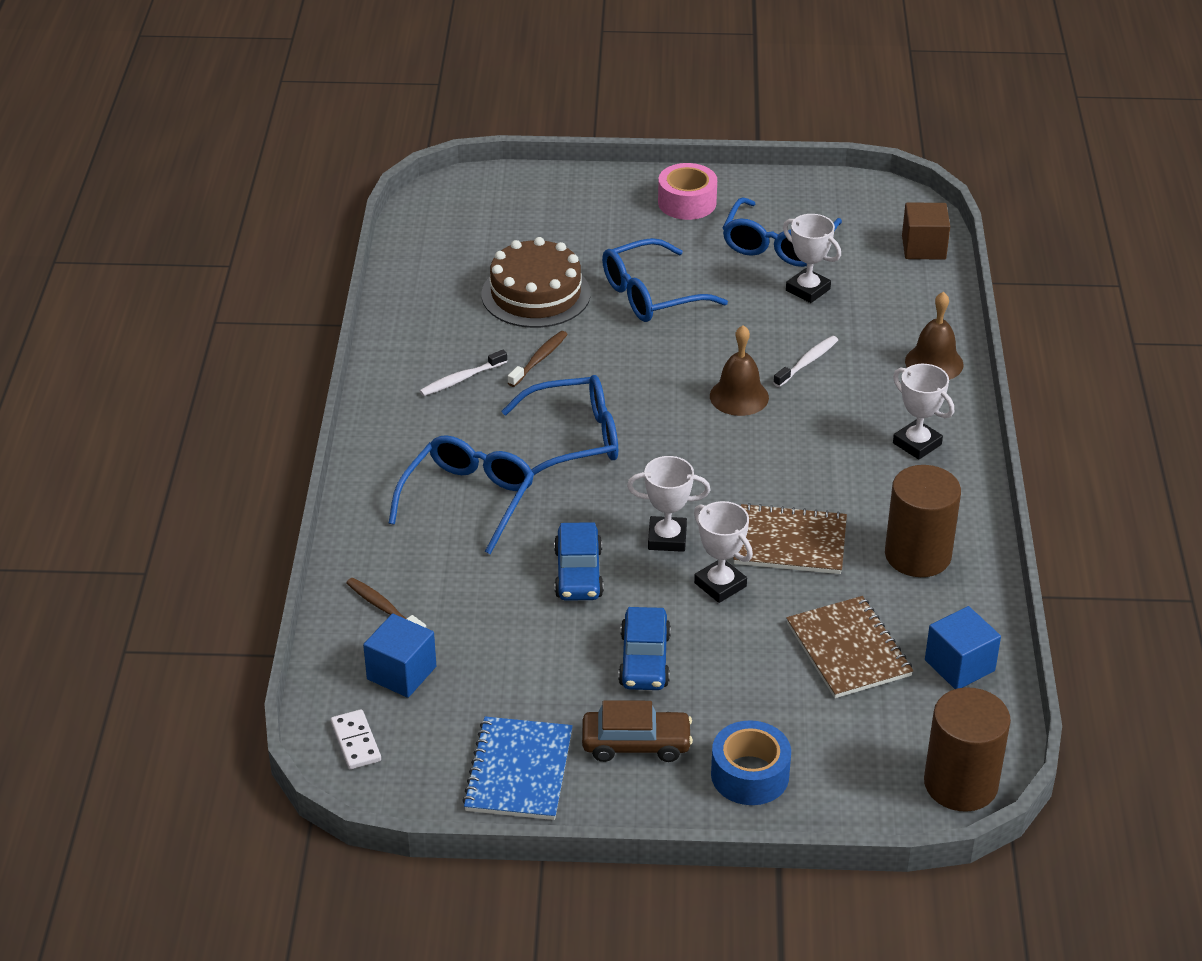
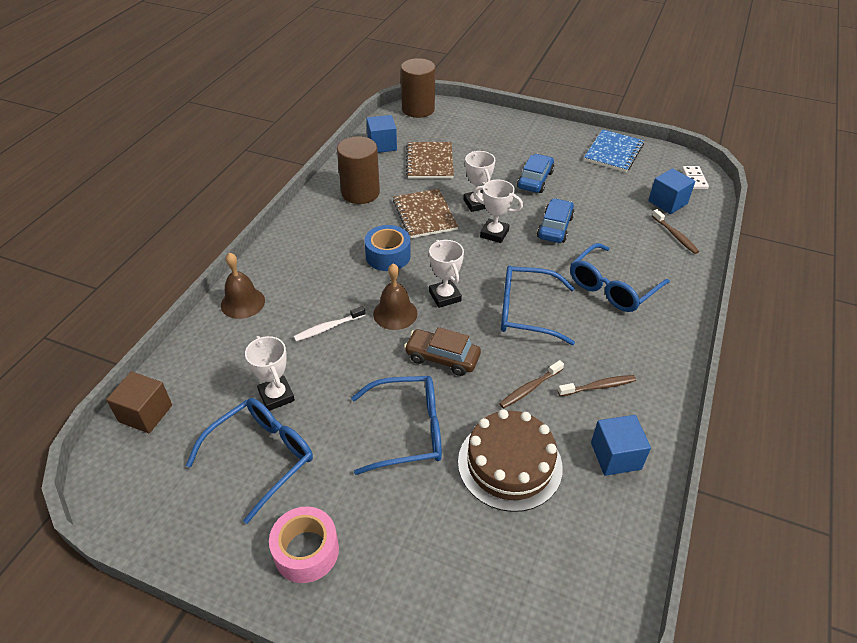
camera: 160 degrees left, 5 degrees up
white toothbrush [420,350,507,396] -> brown toothbrush [558,375,636,396]
brown car [582,700,693,762] -> brown car moved to [404,327,481,376]
blue tape [711,720,791,805] -> blue tape moved to [364,225,411,271]
brown notebook [733,503,847,574] -> brown notebook turned 45 degrees clockwise [393,189,458,238]
white trophy [893,364,954,460] -> white trophy moved to [429,240,464,308]
none -> blue cube [591,415,651,476]

